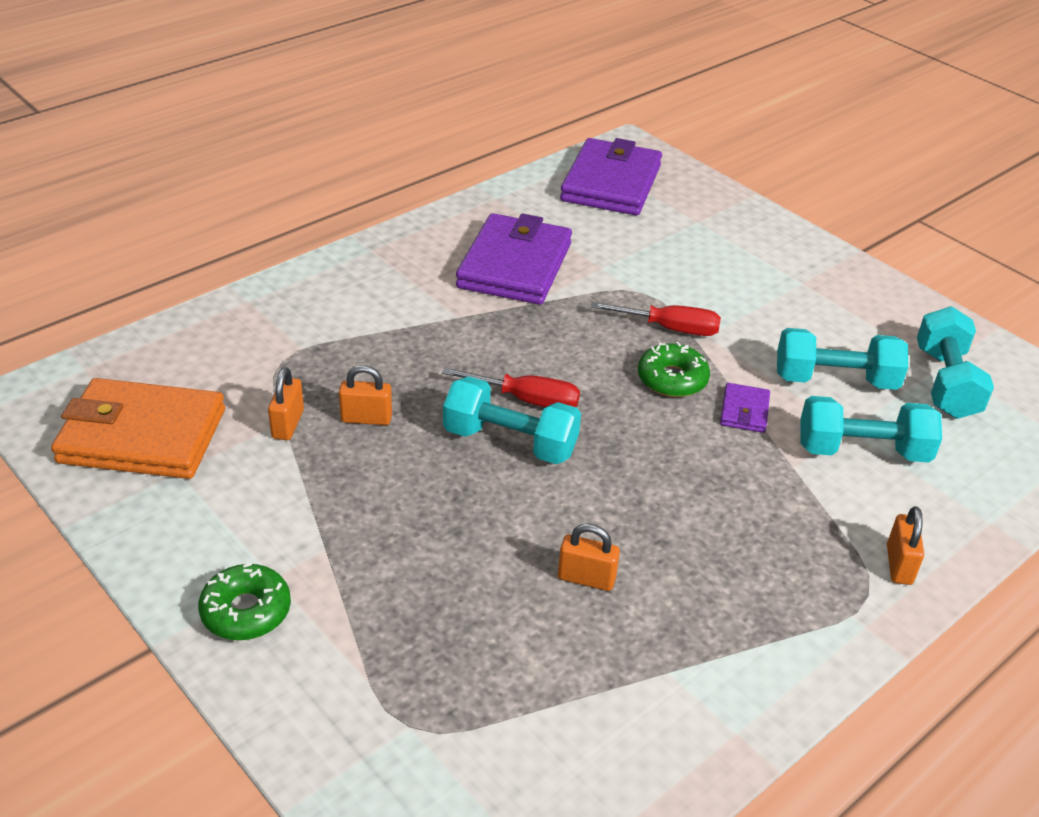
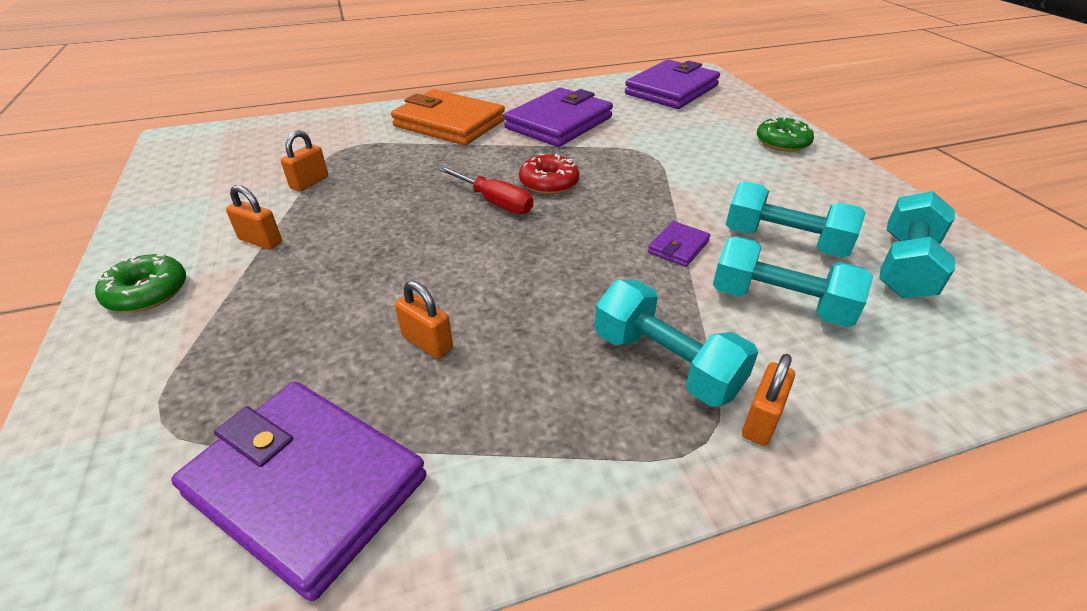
camera: 25 degrees right, 0 degrees up
orange wallet [51,378,225,479] -> orange wallet moved to [391,89,505,146]
orange padlock [339,365,392,425] -> orange padlock moved to [226,185,282,250]
turquoise dumbbell [443,376,581,464] -> turquoise dumbbell moved to [595,280,758,407]
red screwdriver [591,302,721,336] -> none
green donut [638,342,710,397] -> green donut moved to [757,116,814,152]
none -> purple wallet [171,381,426,601]
none -> red donut [519,153,580,194]

